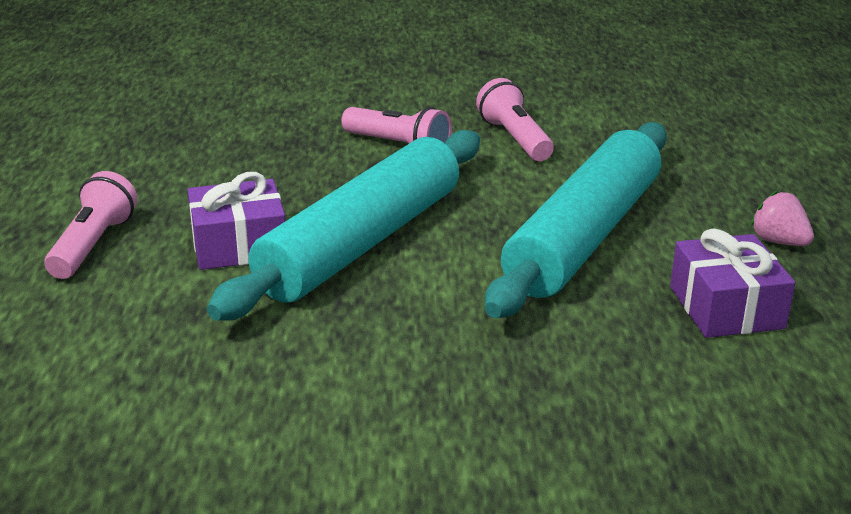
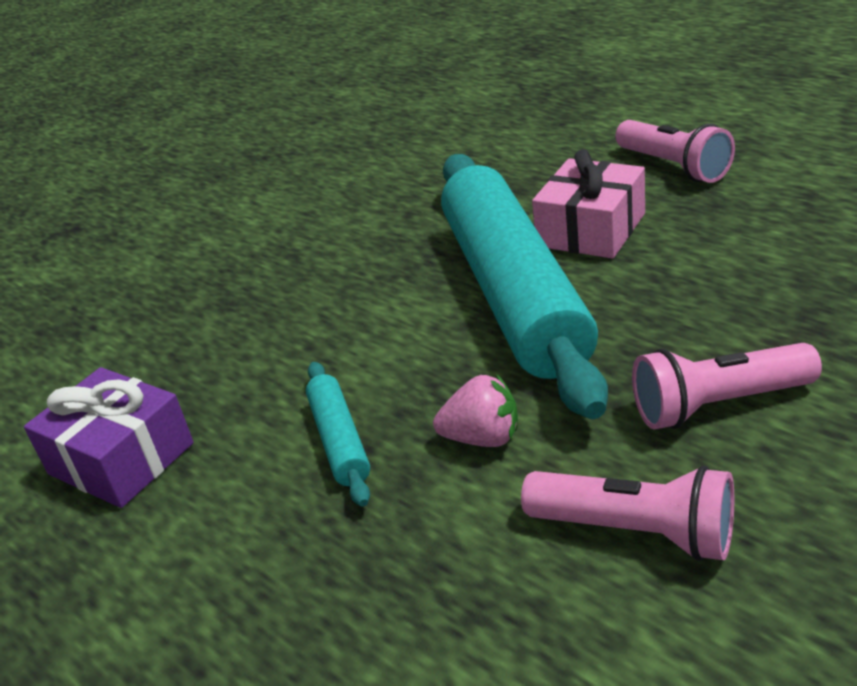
camera: 140 degrees right, 5 degrees up
purple gift [187,172,286,270] -> pink gift [532,149,645,259]
turquoise rolling pin [485,122,667,318] -> turquoise rolling pin [306,362,370,507], size x0.40
pink strawberry [751,191,814,246] -> pink strawberry moved to [433,374,518,447]

